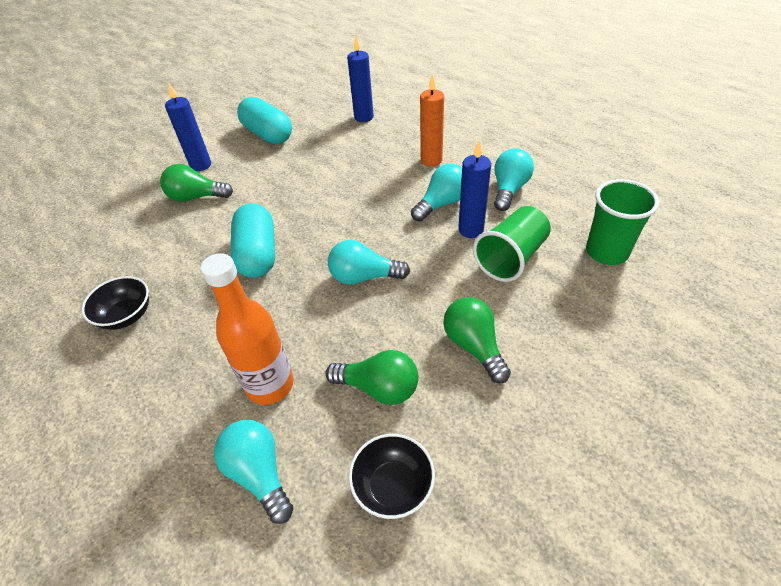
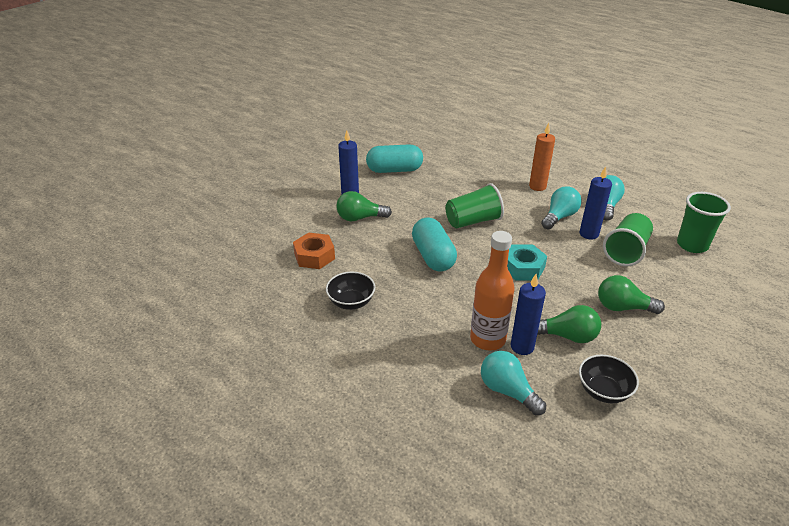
camera: 10 degrees left, 10 degrees down
turquoise capsule [237,97,292,144] -> turquoise capsule turned 45 degrees counterclockwise [366,144,423,173]
turquoise light bulb [328,240,410,285] -> turquoise nut [508,244,547,281]
blue candle [347,37,374,122] -> blue candle moved to [511,274,546,355]
green light bulb [443,297,511,383] -> green light bulb turned 45 degrees counterclockwise [598,275,665,314]
none -> orange nut [293,233,335,269]
none -> green cup [445,183,504,229]

